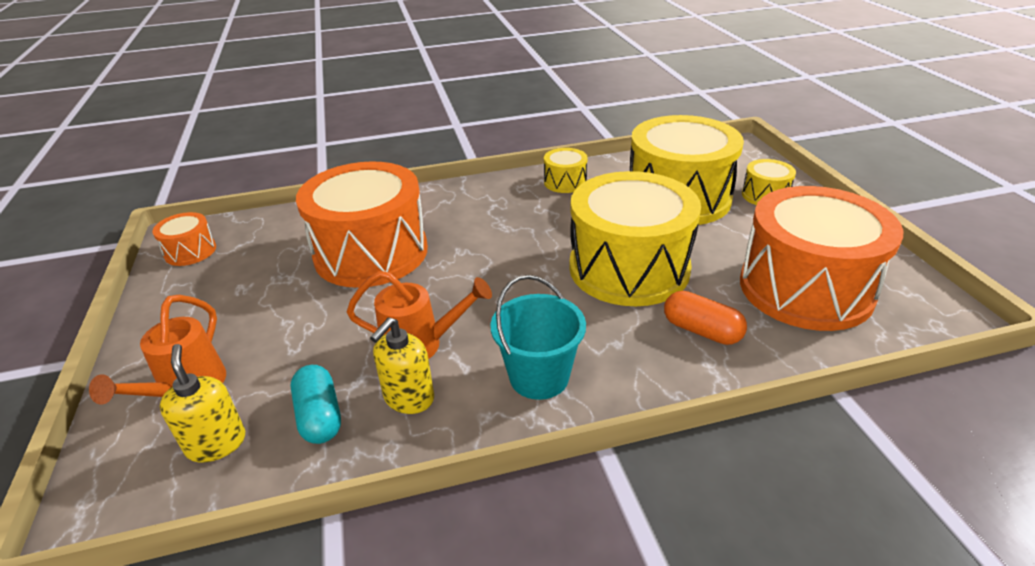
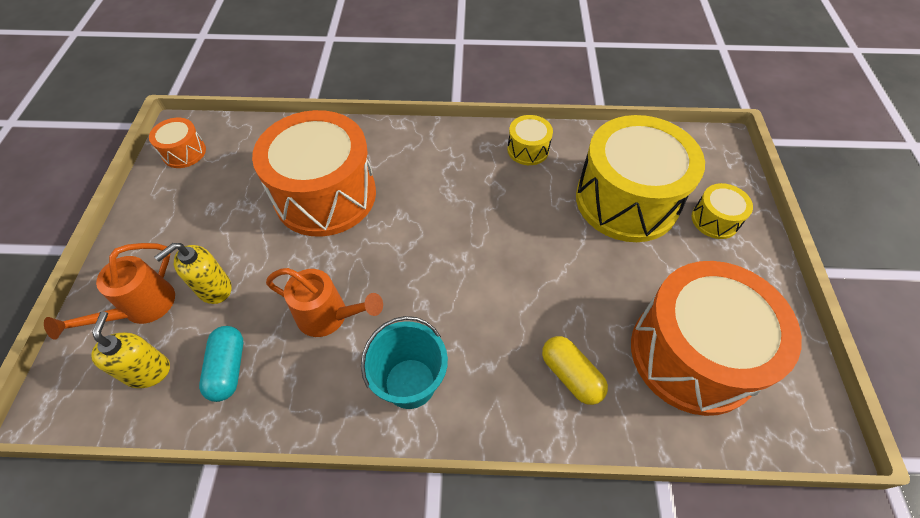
camera: 15 degrees right, 20 degrees up
yellow soap dispenser [370,317,434,414] -> yellow soap dispenser moved to [154,243,232,304]
yellow drum [569,171,701,306] -> none
orange capsule [664,291,747,345] -> yellow capsule [542,336,608,405]

